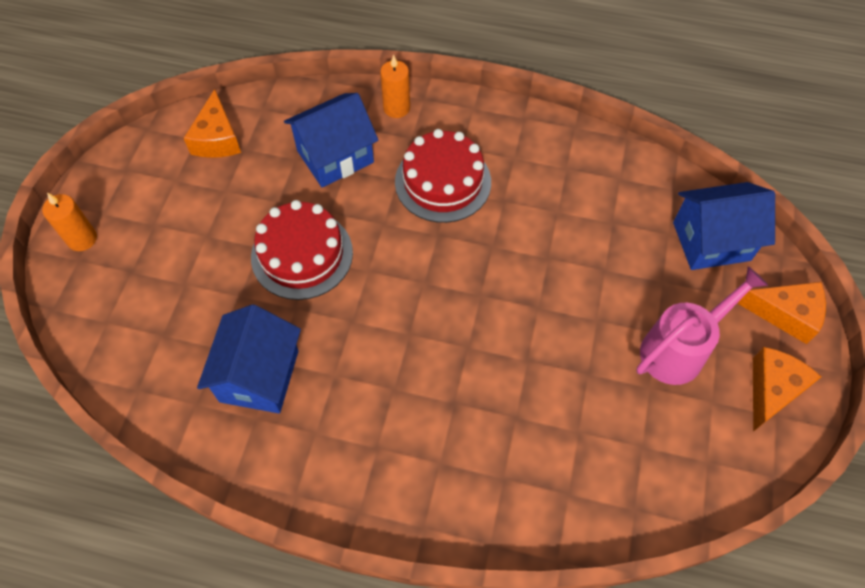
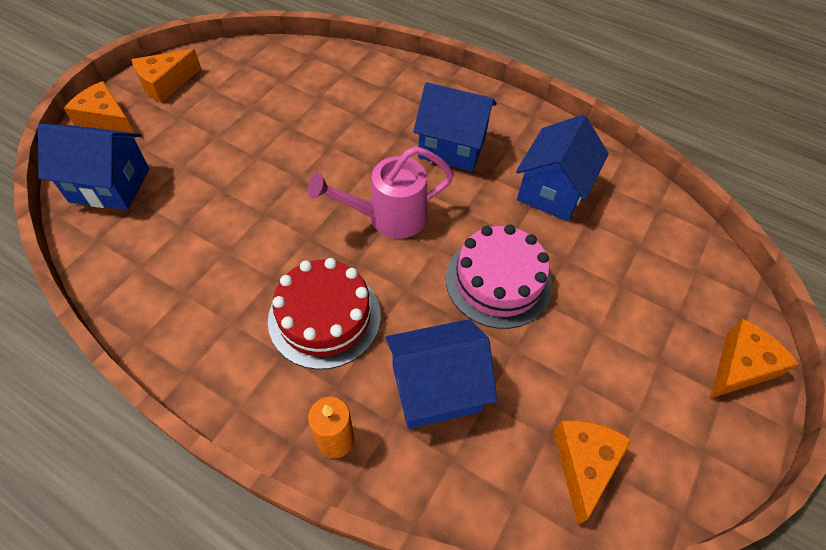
camera: 165 degrees left, 5 degrees down
orange candle [42,193,97,251] -> orange cheese [710,319,799,399]
red cake [251,200,353,300] -> pink cake [446,224,552,329]
pink watering can [636,266,768,385] -> pink watering can moved to [308,146,454,238]
none -> blue house [413,82,497,172]

